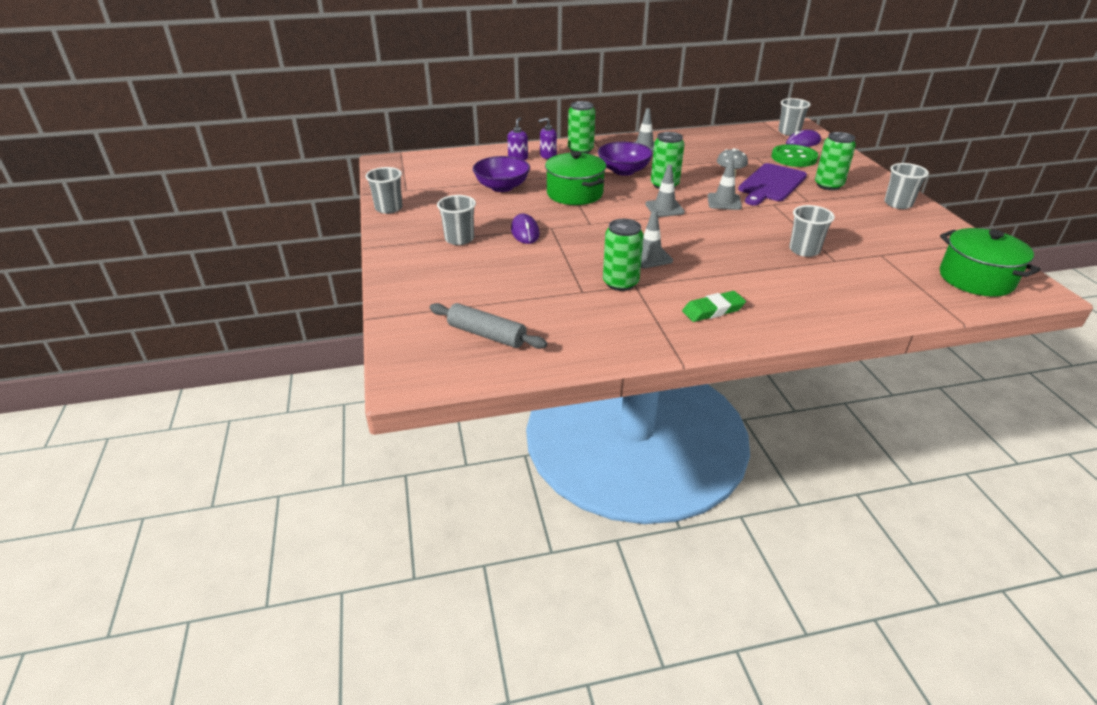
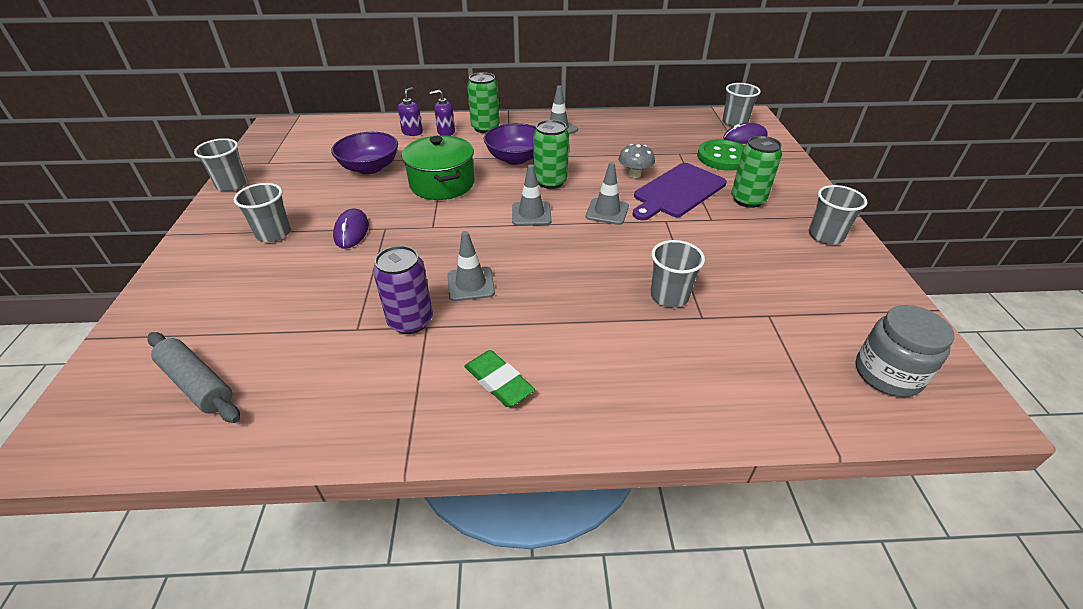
camera: 10 degrees right, 5 degrees up
green can [603,219,644,291] -> purple can [373,246,433,334]
green eraser [682,291,746,322] -> green eraser turned 60 degrees clockwise [464,350,535,407]
green pot [940,228,1041,297] -> grey jar [856,305,954,397]

